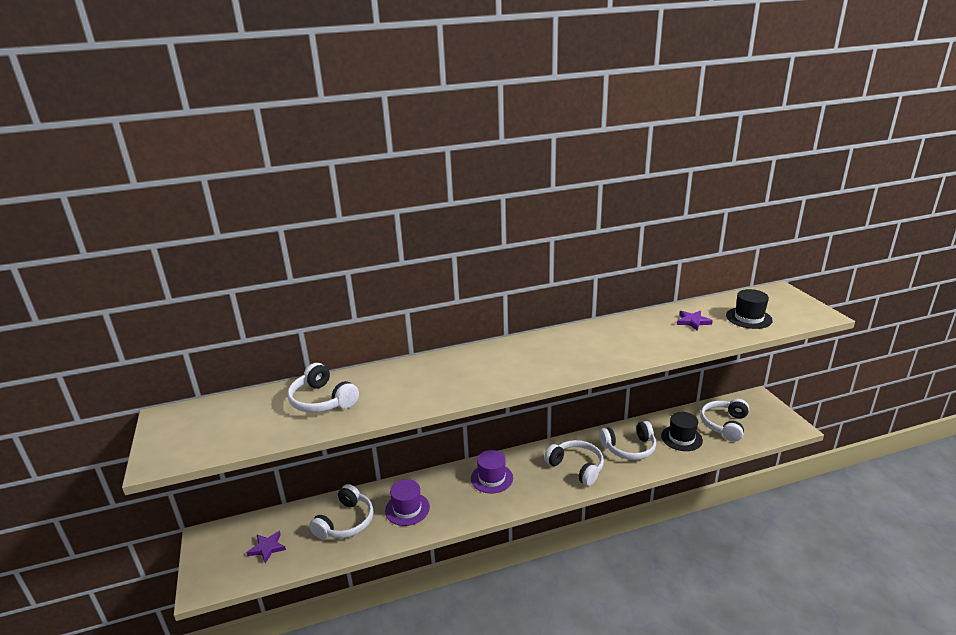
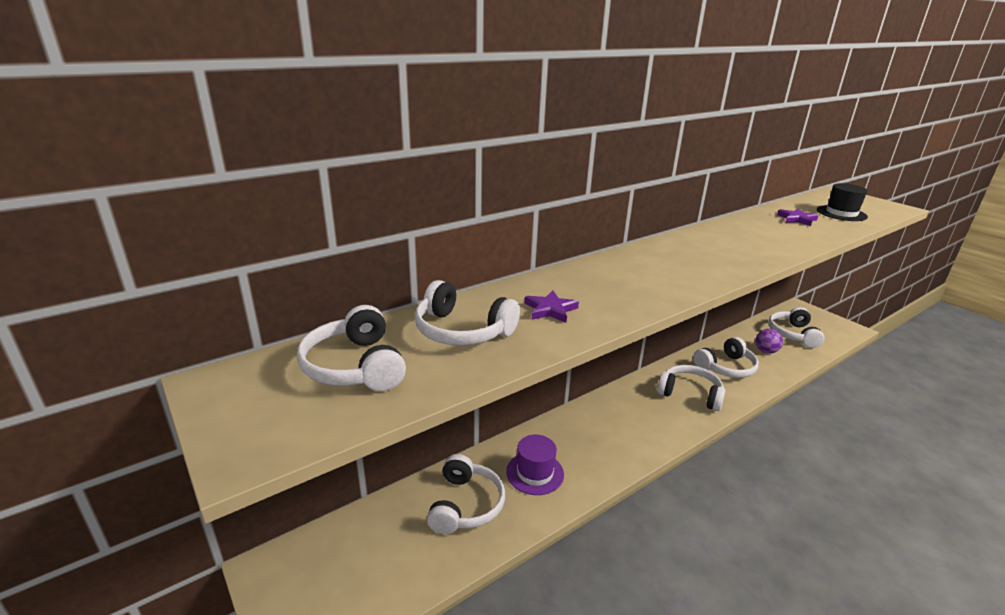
camera: 20 degrees left, 0 degrees up
purple star [246,531,286,564] -> purple star moved to [525,291,579,323]
purple hat [471,450,513,494] -> none
black hat [661,412,703,451] -> purple ball [755,329,783,354]
none -> white headphones [297,305,406,391]

